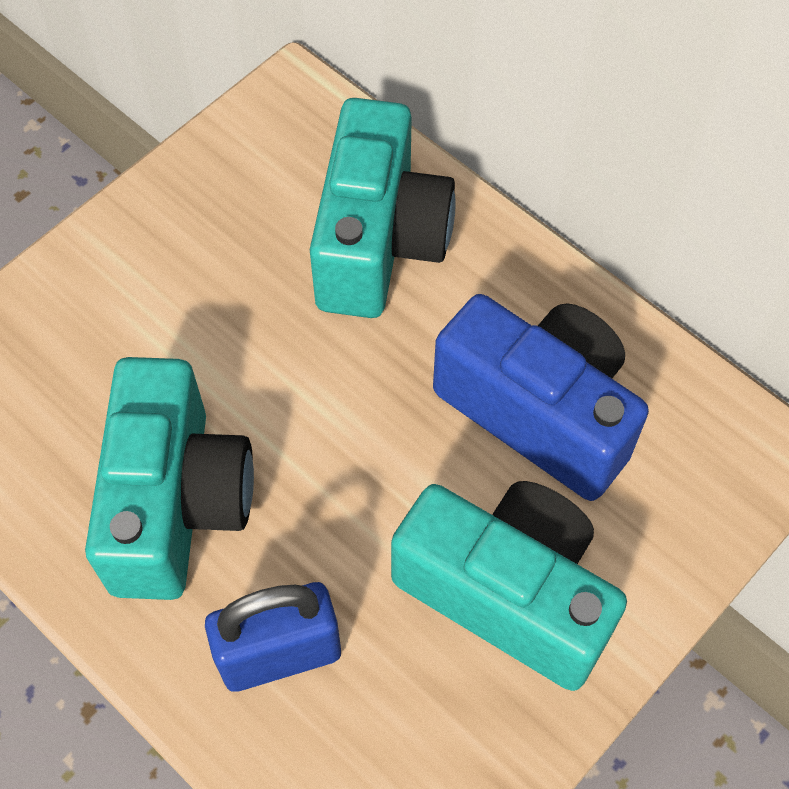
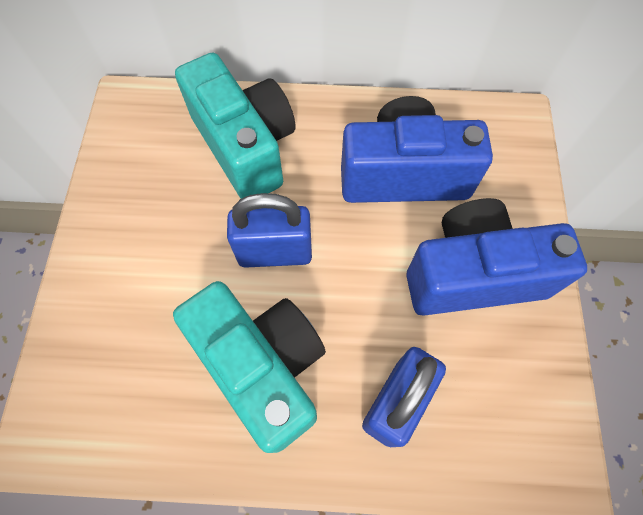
camera: 40 degrees left, 5 degrees up
turquoise camera [391,481,627,691] -> blue camera [406,198,587,316]
none -> blue padlock [227,193,312,268]

